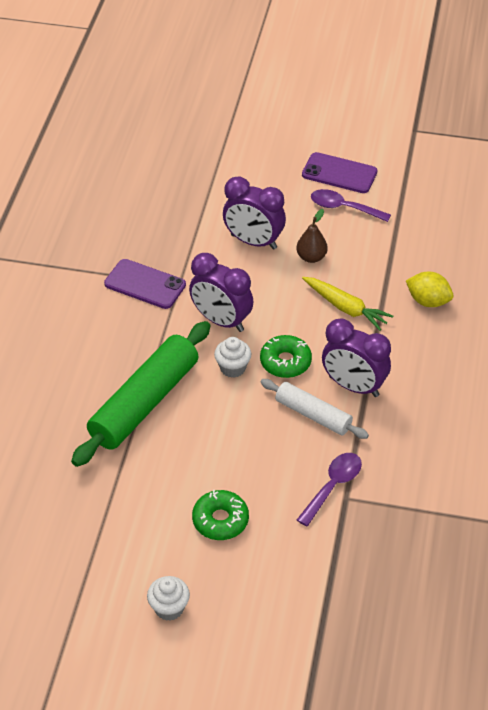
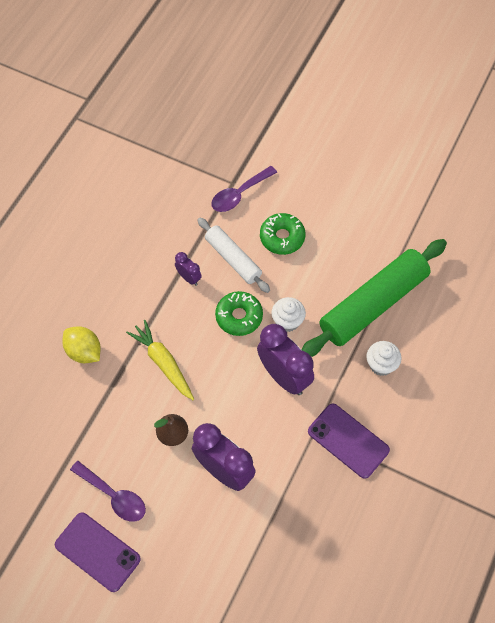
camera: 165 degrees left, 15 degrees up
white cupcake [147,576,190,621] -> white cupcake moved to [366,341,401,376]
green donut [192,490,249,540] -> green donut moved to [260,213,305,255]
purple clock [322,318,391,397] -> purple clock [175,252,202,286], size x0.49

